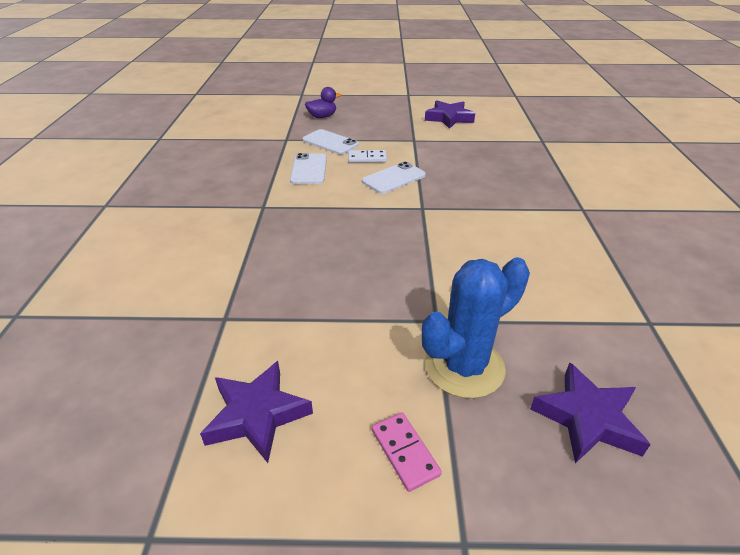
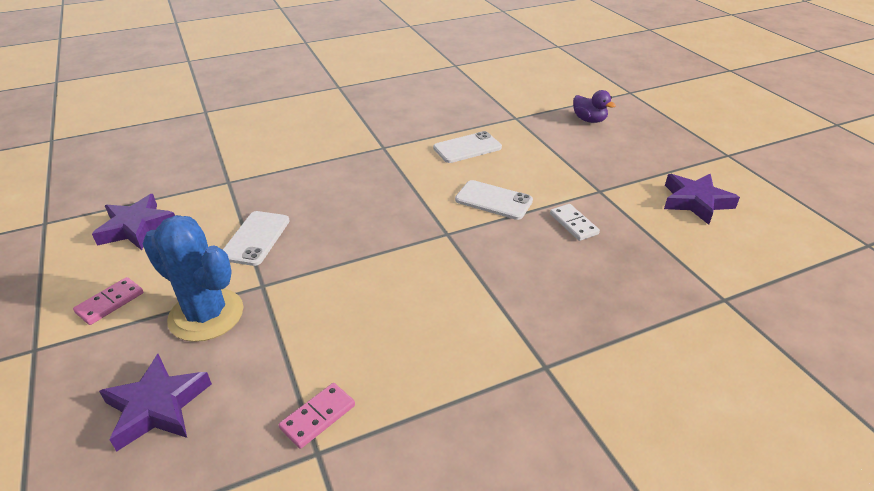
camera: 65 degrees right, 0 degrees up
white phone [302,129,359,155] -> white phone moved to [223,211,290,266]
white domino [348,150,387,163] -> white domino moved to [550,204,600,241]
none -> pink domino [279,383,355,449]

